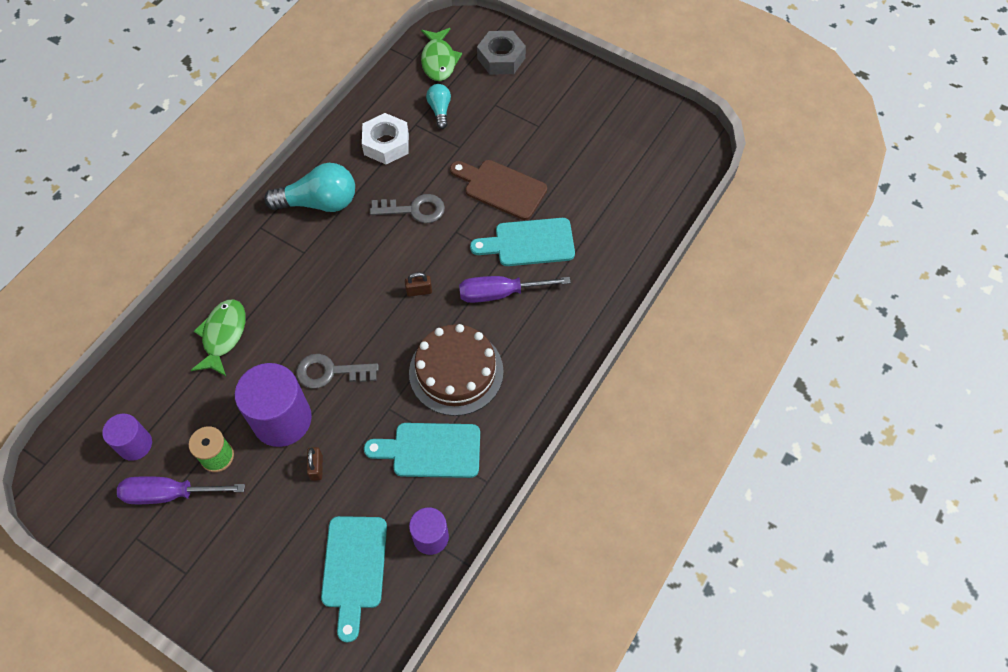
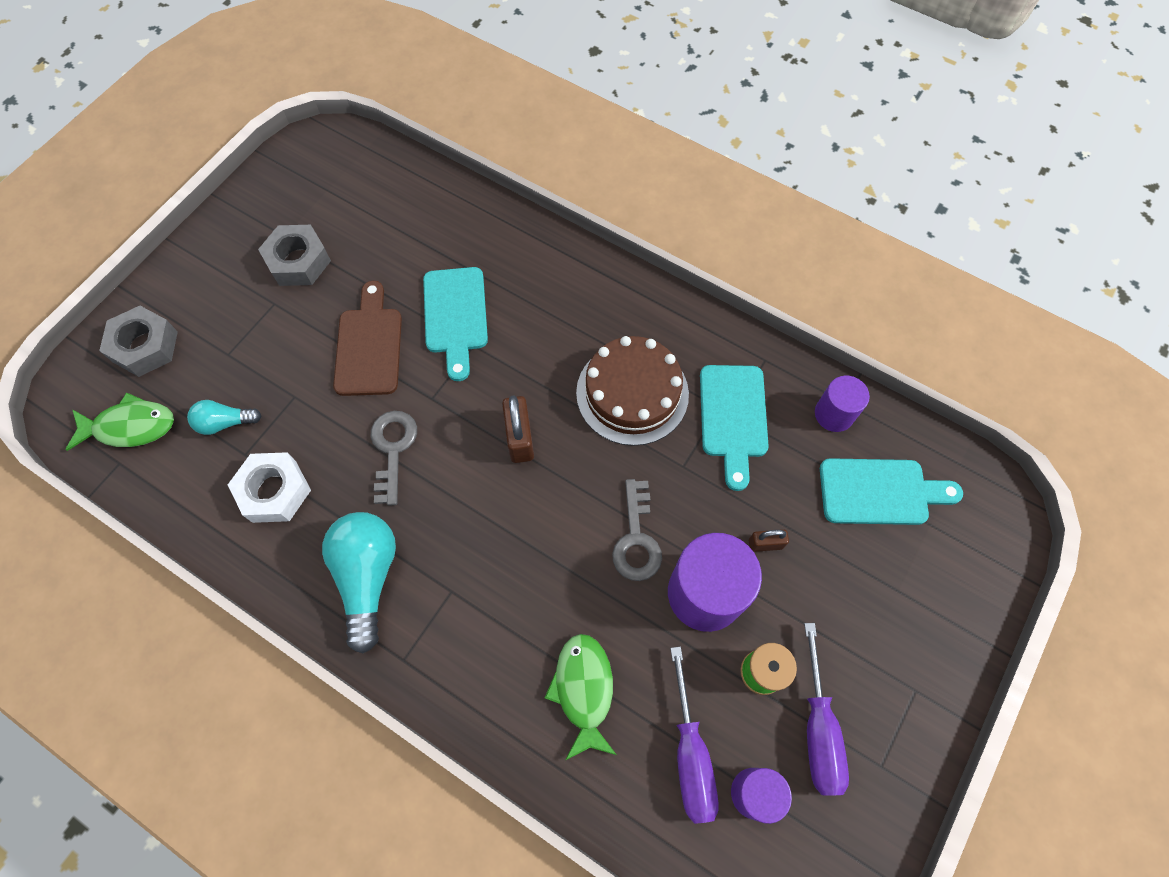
camera: 90 degrees left, 5 degrees up
green fish [191,299,246,376] -> green fish turned 75 degrees clockwise [545,634,617,760]
brown padlock [405,272,432,297] -> brown padlock [502,396,534,463], size x1.68
brown cutting board [450,160,547,220] -> brown cutting board turned 150 degrees clockwise [333,281,402,396]
purple screwdriver [459,276,571,303] -> purple screwdriver moved to [670,647,719,824]
none -> grey nut [258,225,331,286]

